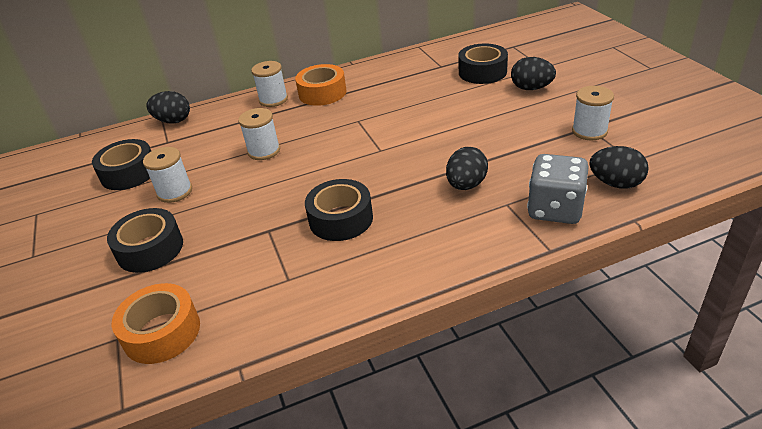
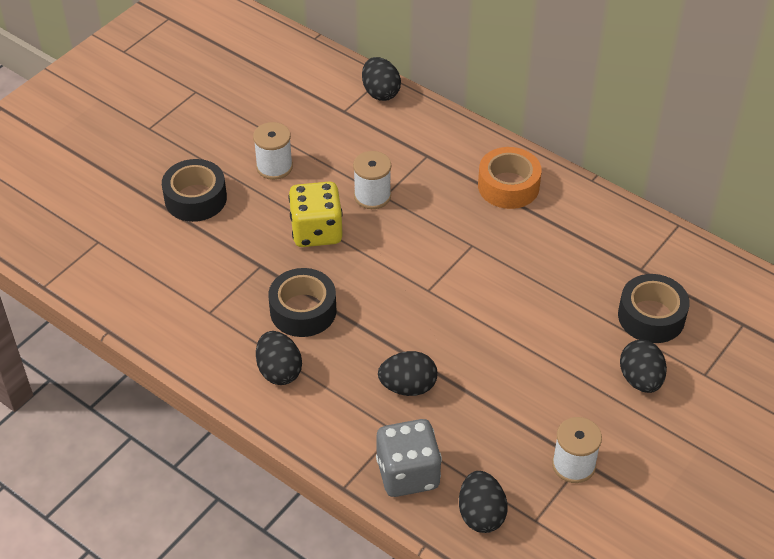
camera: 55 degrees right, 10 degrees up
black tape [92,139,151,190] -> none
orange tape [112,283,200,364] -> none
white spool [251,61,288,107] -> none
none -> black egg [256,331,302,385]
none -> yellow dice [288,182,343,247]

